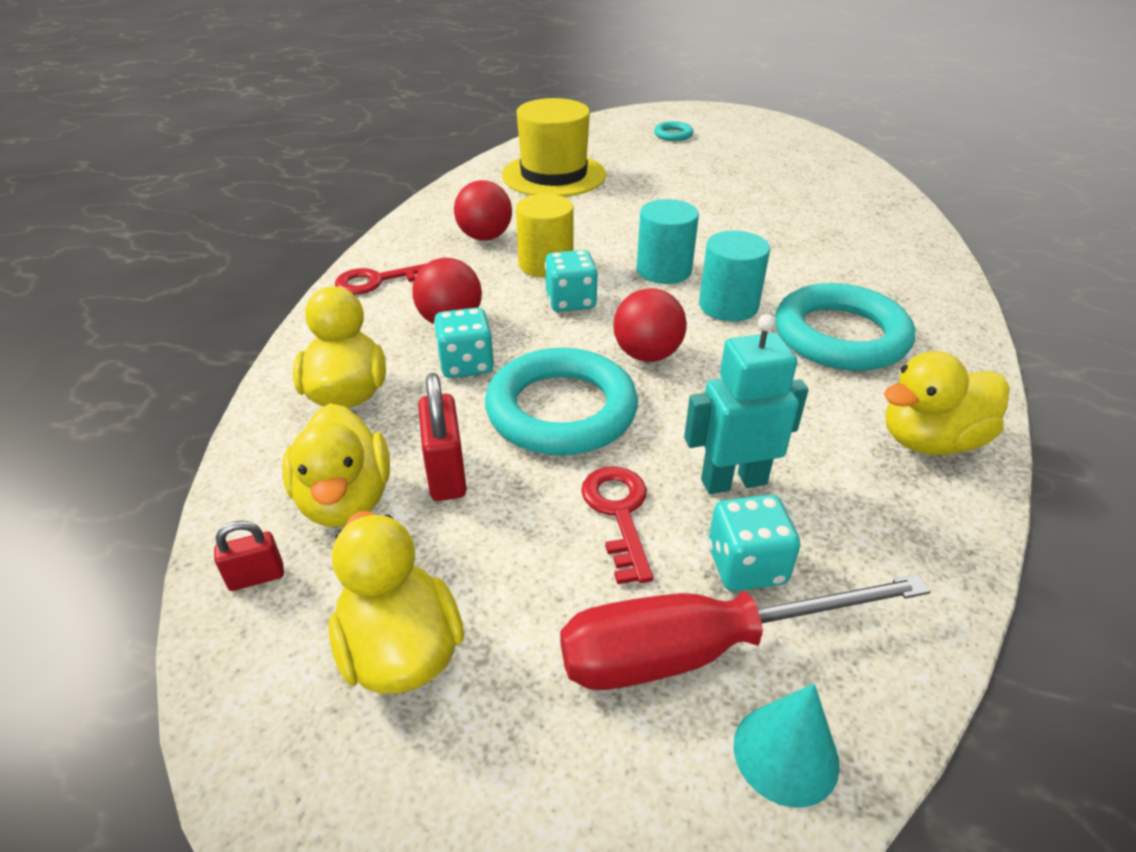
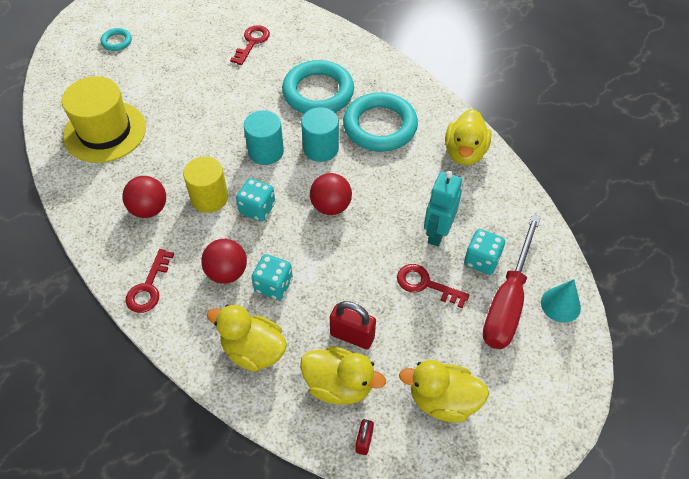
camera: 55 degrees left, 15 degrees up
turquoise ring [485,348,638,455] -> turquoise ring moved to [282,60,354,114]
none -> red key [230,25,270,65]

